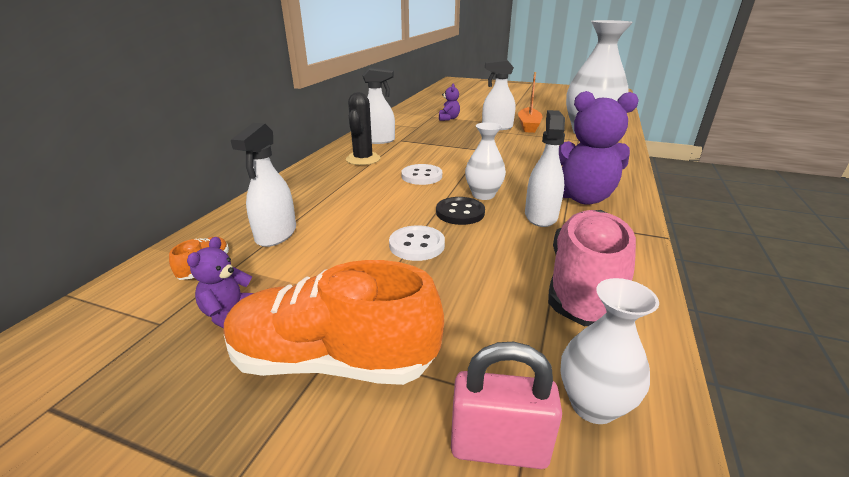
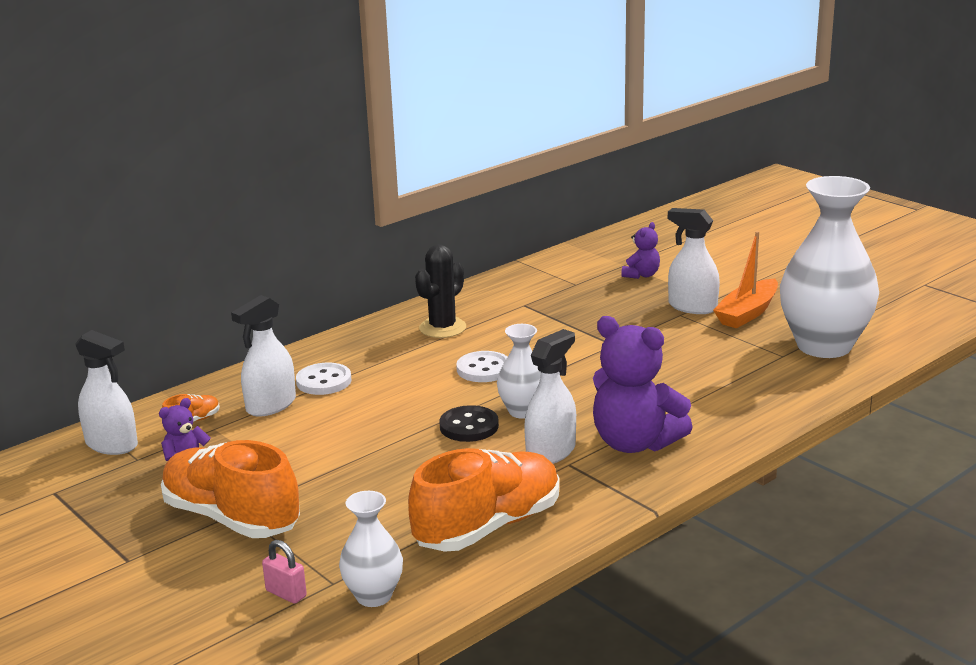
camera: 30 degrees right, 5 degrees down
white spray bottle [363,67,395,144] -> white spray bottle moved to [75,330,138,455]
white button [389,225,445,261] -> white button moved to [296,363,352,395]
pink padlock [451,342,562,469] -> pink padlock [262,540,307,604], size x0.62
pink shoe [548,210,636,326] -> orange shoe [408,448,559,552]

